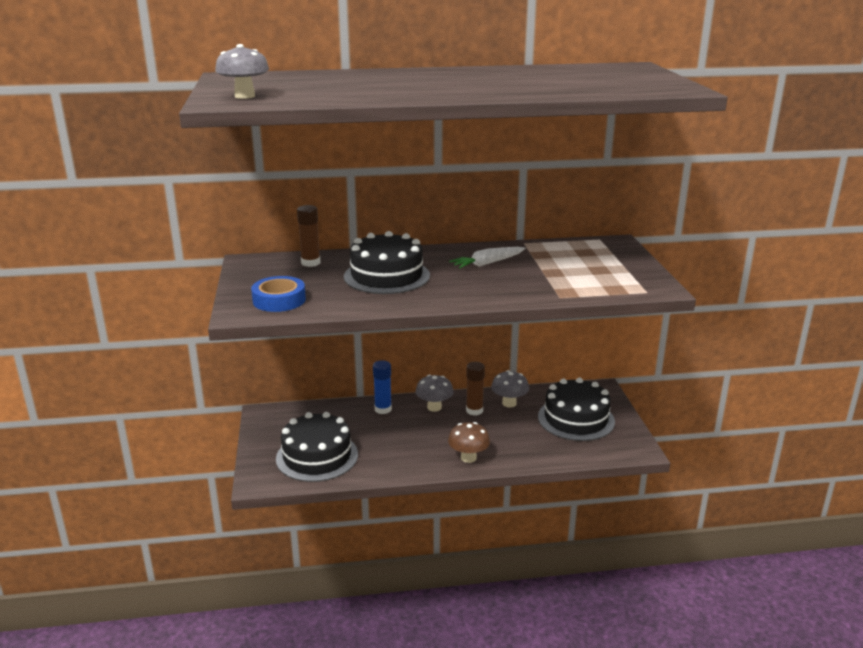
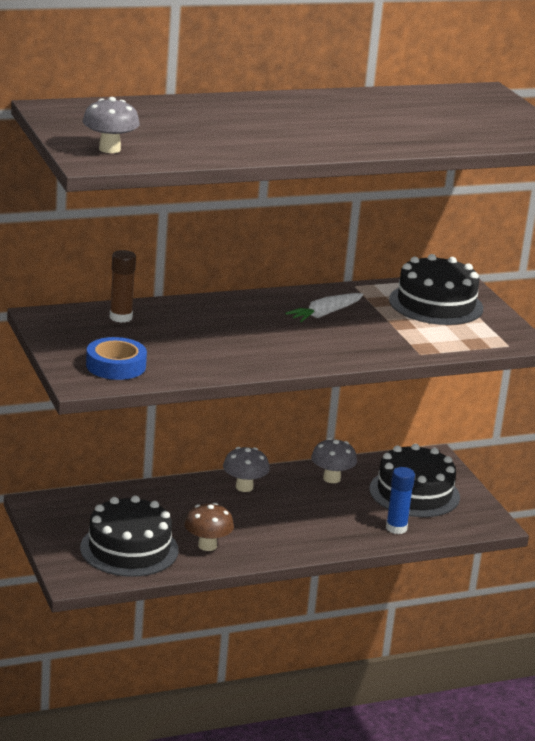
camera: 15 degrees left, 0 degrees up
black cake [344,231,430,294] -> black cake moved to [389,254,483,325]
blue glue stick [373,360,392,414] -> blue glue stick moved to [386,467,415,534]
brown mushroom [448,422,490,463] -> brown mushroom moved to [184,503,234,551]
brown glue stick [466,362,485,416] -> none

